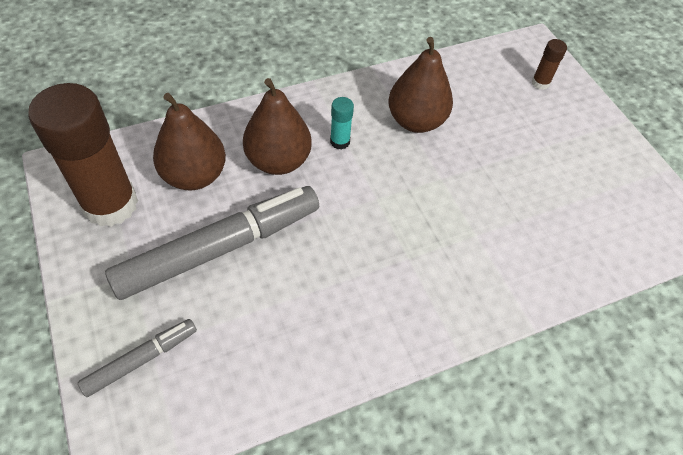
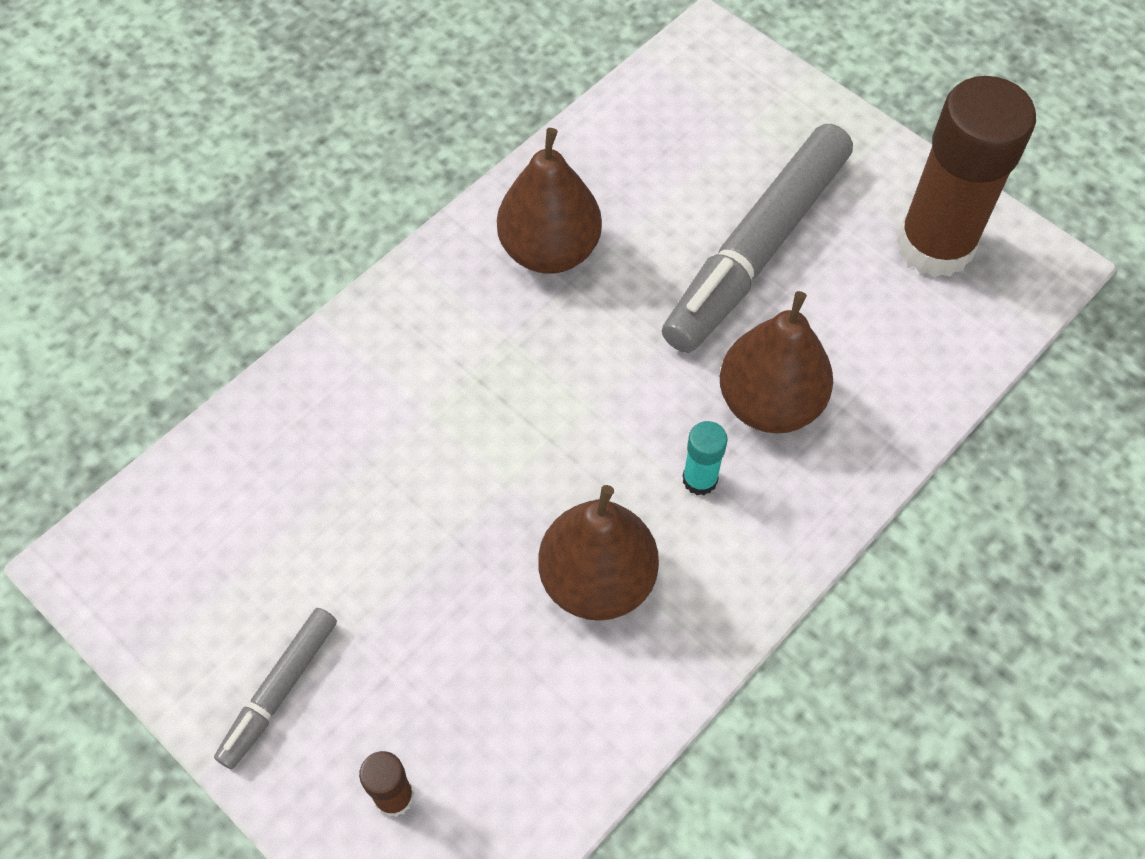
camera: 160 degrees right, 5 degrees up
grey marker [78,319,197,397] -> grey marker moved to [214,608,337,769]
brown pear [153,93,226,190] -> brown pear moved to [497,128,602,274]

